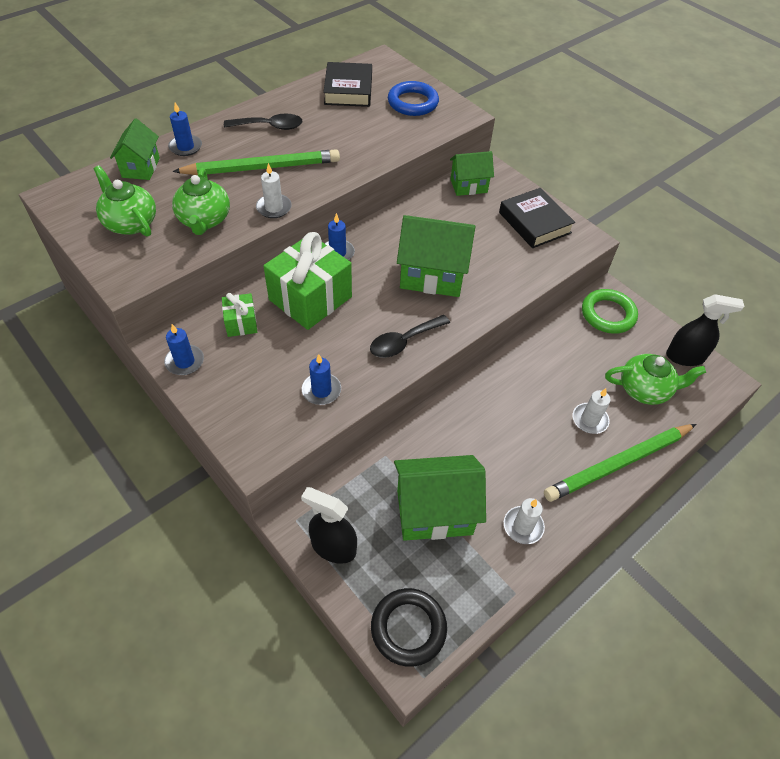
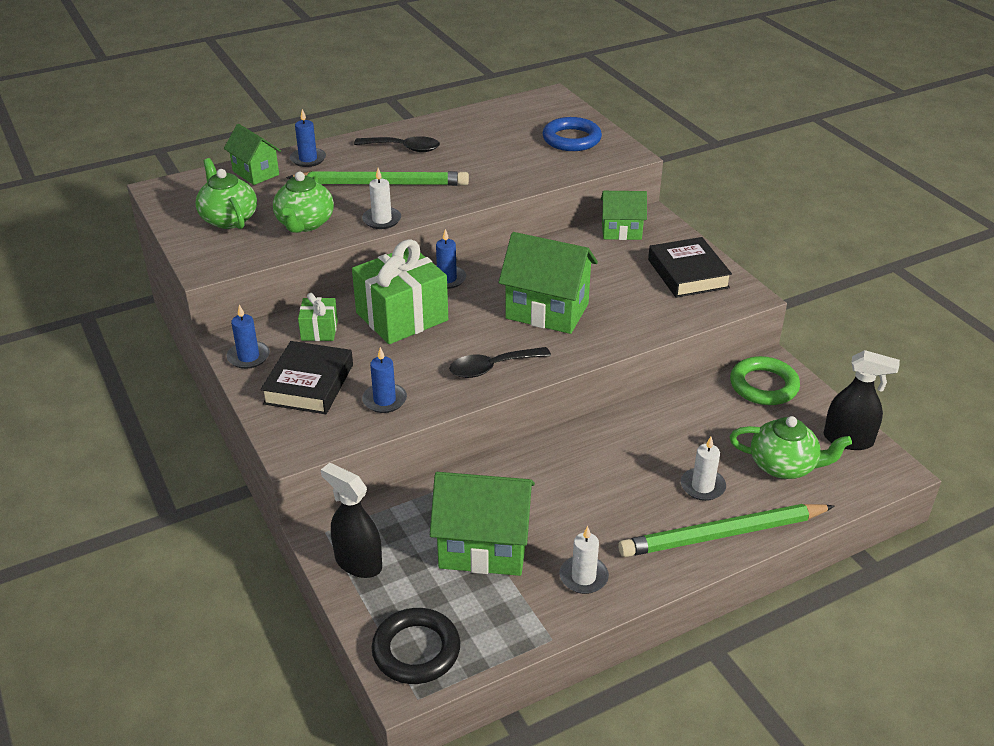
camera: 15 degrees right, 15 degrees down
green house [110,118,160,180] -> green house turned 60 degrees counterclockwise [224,124,281,185]
black book [323,62,372,107] -> black book moved to [261,341,353,414]

